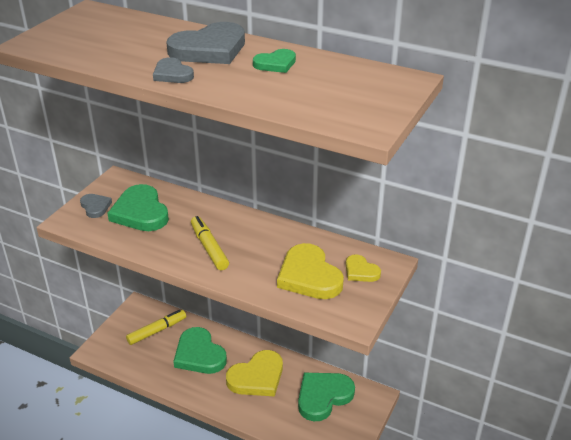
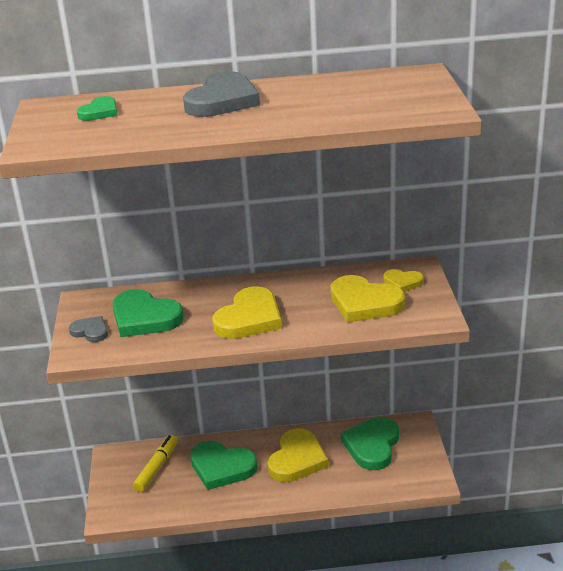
camera: 30 degrees left, 5 degrees down
grey heart [153,57,194,83] -> none
yellow marker [191,216,229,270] -> yellow heart [212,286,282,339]
green heart [253,49,296,73] -> green heart moved to [77,96,117,121]

